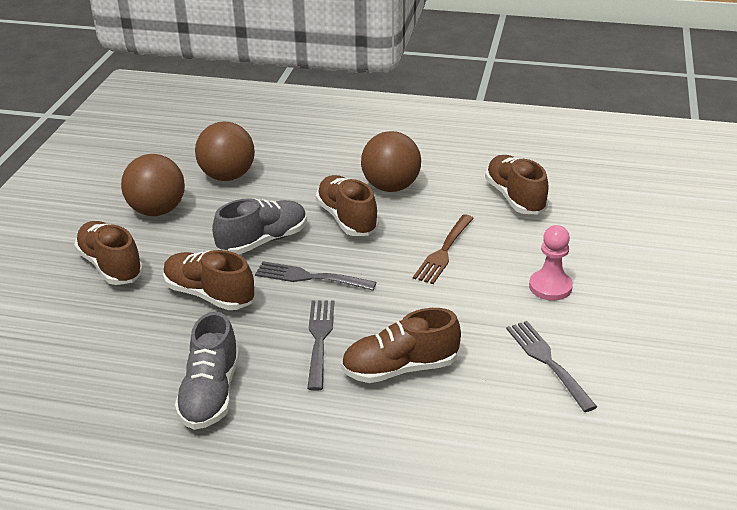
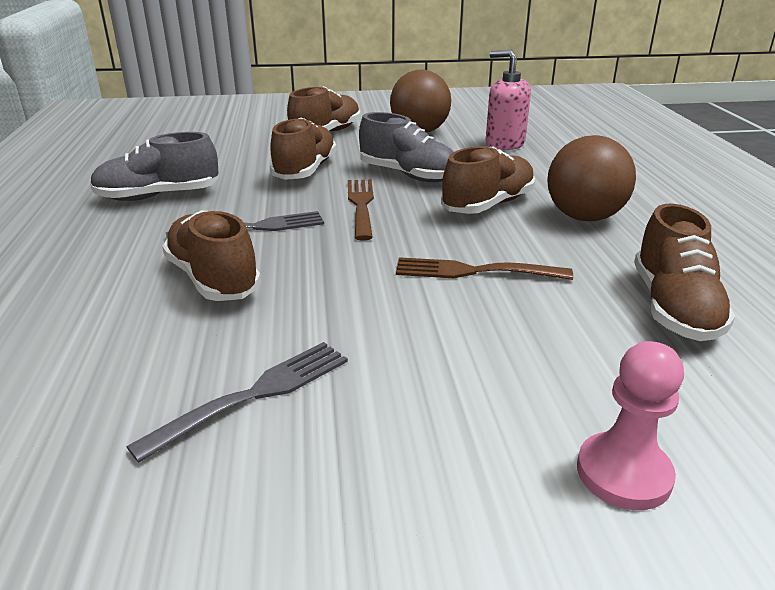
camera: 70 degrees right, 5 degrees down
brown ball [195,122,255,181] -> pink soap dispenser [486,50,531,150]
grey fork [255,261,376,291] -> brown fork [348,180,374,241]
brown shoe [485,155,549,214] -> brown shoe turned 135 degrees clockwise [634,203,735,341]
pink pawn [529,225,573,301] -> pink pawn moved to [577,341,684,510]

